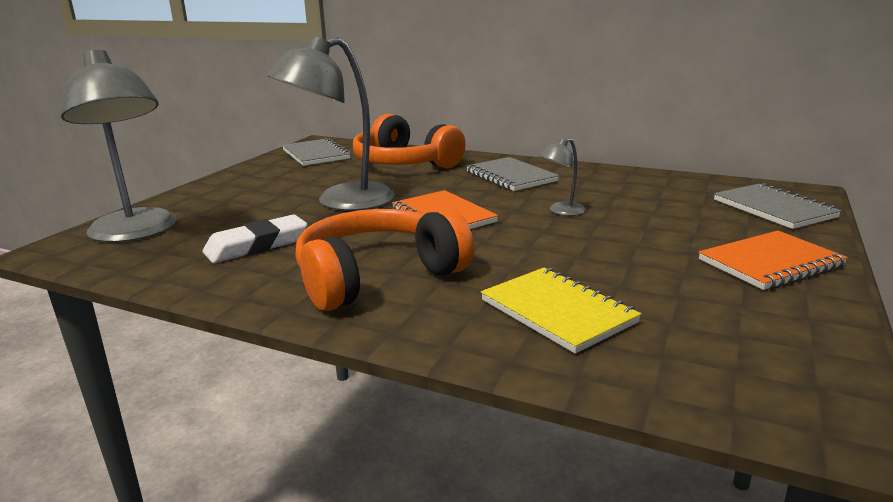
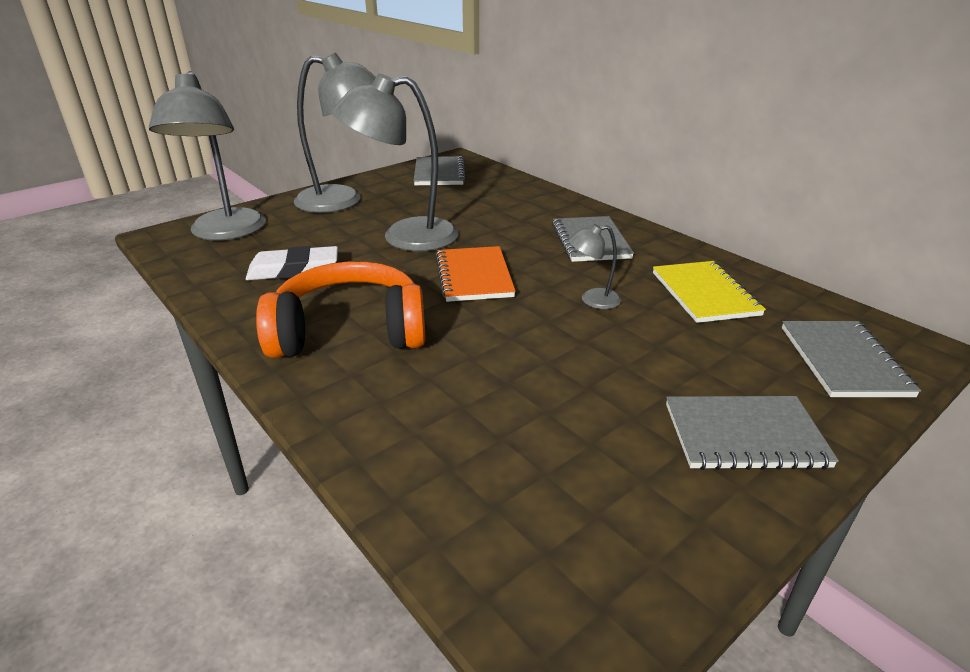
camera: 25 degrees right, 10 degrees up
orange headphones [353,114,466,168] -> none
yellow notebook [481,268,641,354] -> yellow notebook moved to [653,261,766,323]
orange notebook [699,231,848,290] -> grey notebook [666,396,839,470]
none -> grey lamp [294,53,376,213]

